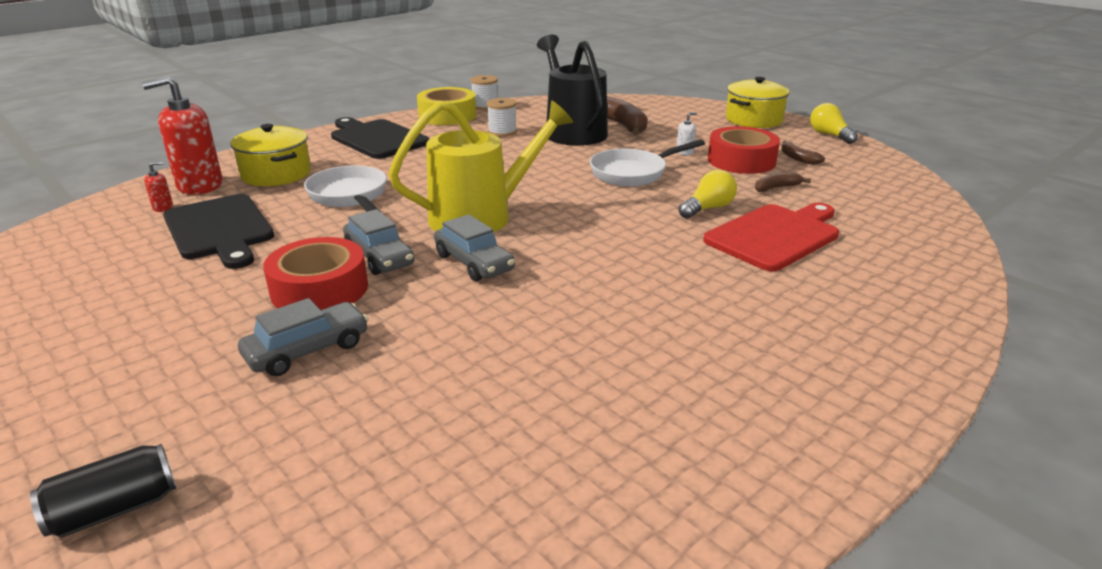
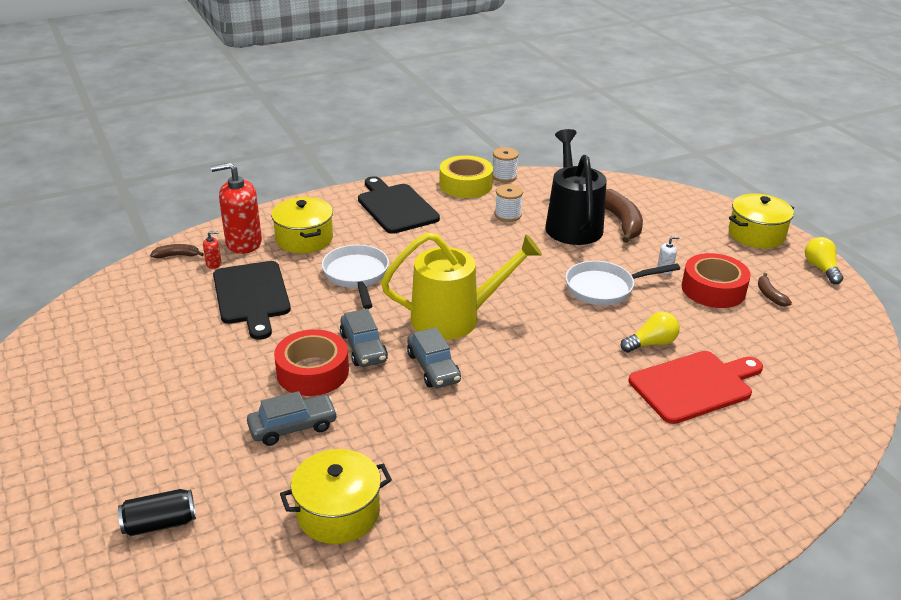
camera: 15 degrees right, 5 degrees up
brown banana [755,172,811,192] -> brown banana moved to [150,244,204,258]
none -> yellow pot [280,449,392,544]

